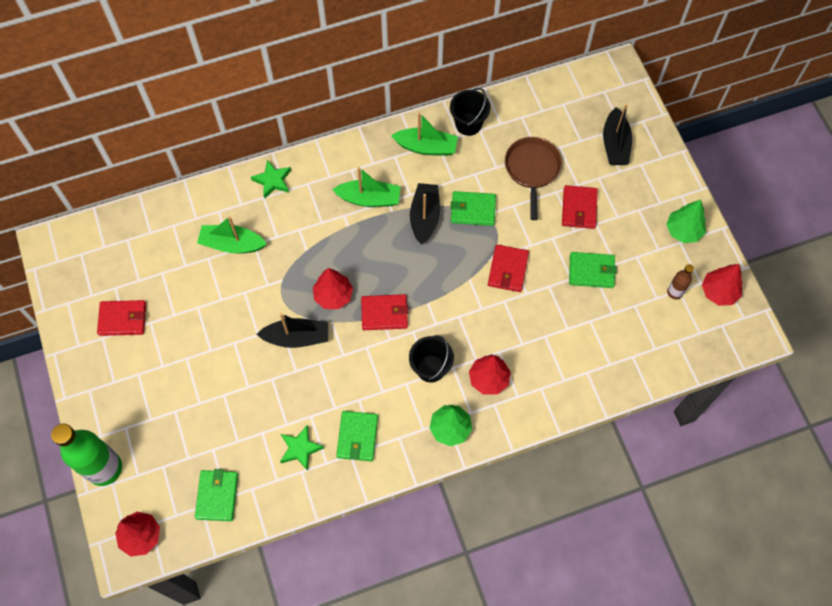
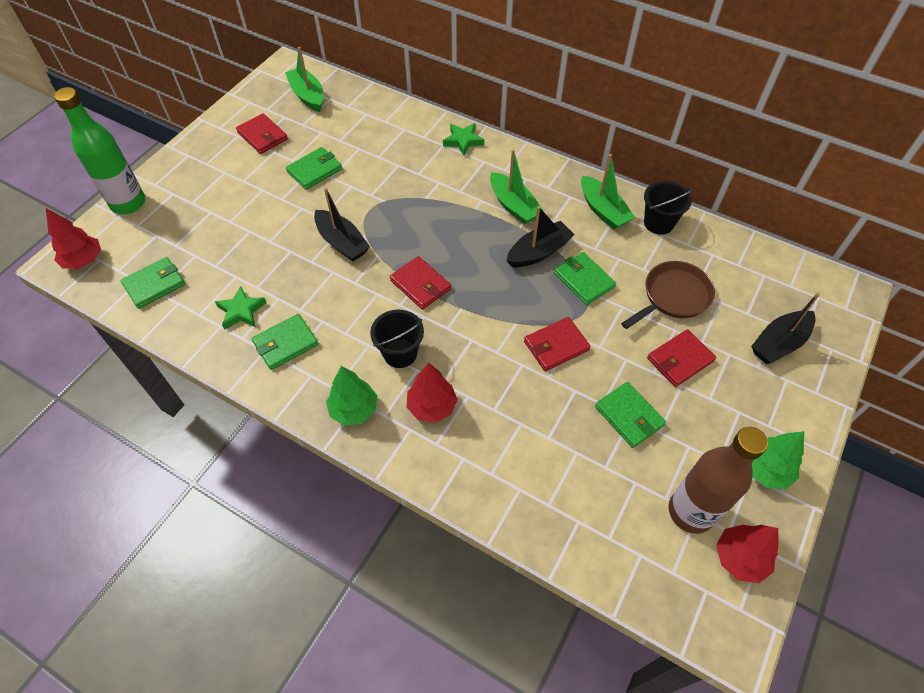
camera: 50 degrees right, 10 degrees down
green boat [197,216,267,254] -> green boat moved to [285,47,323,112]
red tree [313,268,353,309] -> none
brown bottle [667,264,694,299] -> brown bottle [668,427,768,534], size x2.10
none -> green wallet [286,147,342,190]

